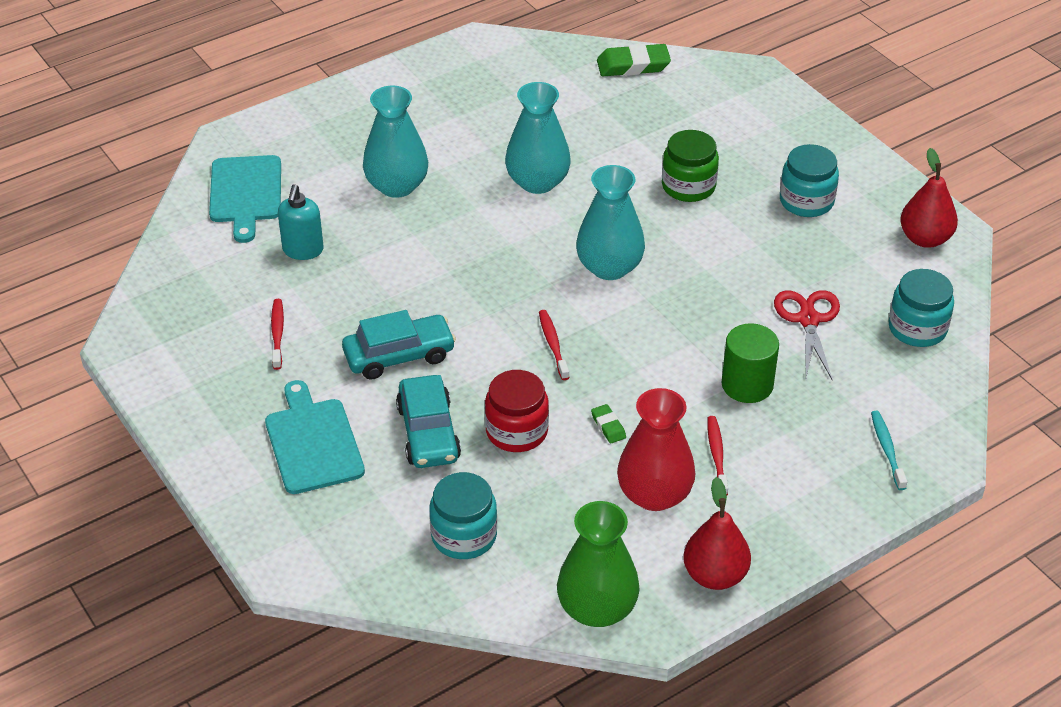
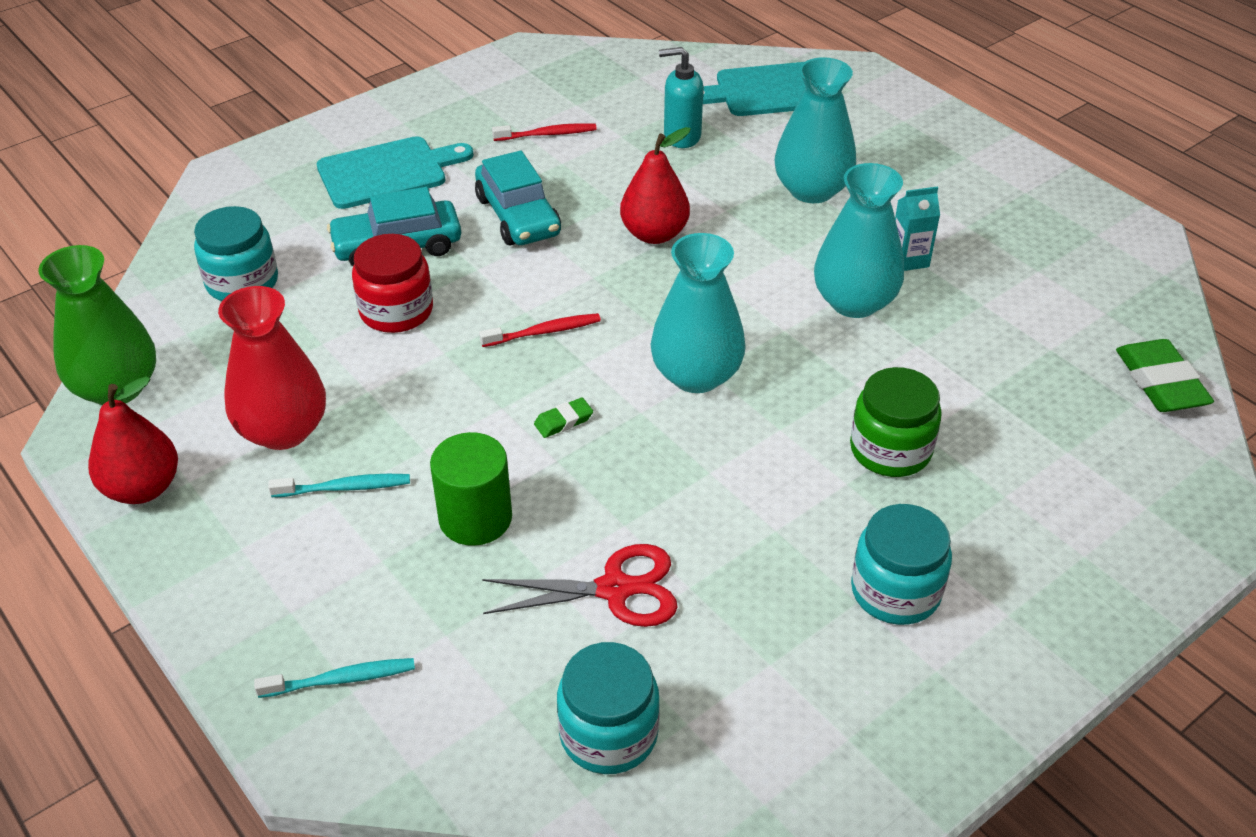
camera: 85 degrees right, 0 degrees up
green eraser [591,404,626,443] -> green eraser moved to [534,398,593,438]
red toothbrush [708,416,728,495] -> turquoise toothbrush [268,474,410,497]
red pear [900,148,958,248] -> red pear moved to [620,127,691,244]
none -> turquoise carton [895,186,940,271]

